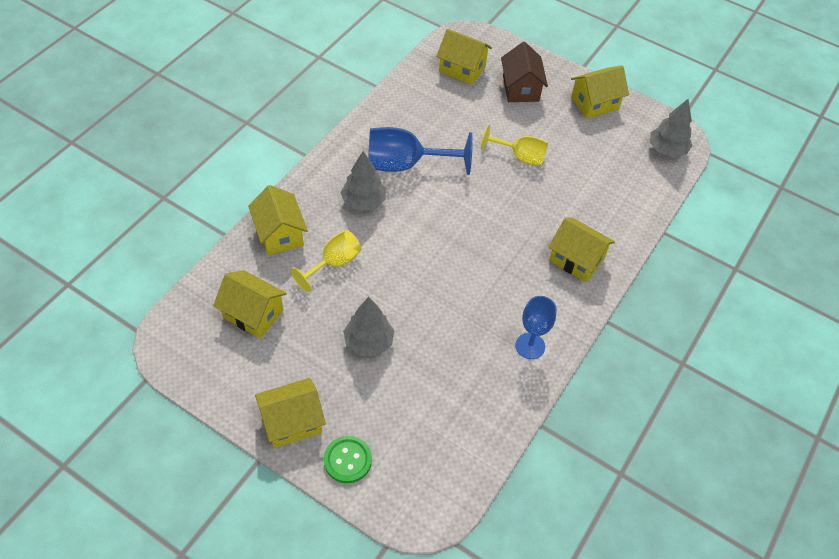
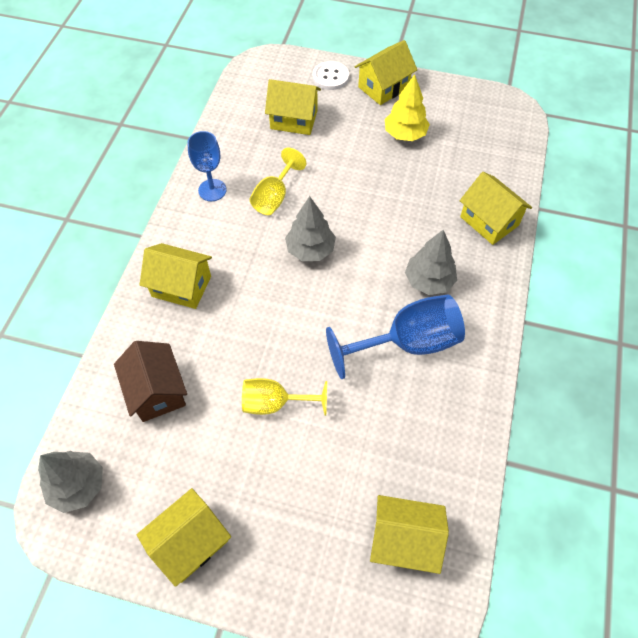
camera: 165 degrees right, 5 degrees up
yellow house [213,270,287,339] -> yellow house moved to [265,79,321,135]
yellow goblet [291,230,361,292] -> yellow goblet moved to [249,148,306,215]
green button [324,436,372,483] -> white button [313,61,349,90]
grey tree [343,297,394,356] -> grey tree moved to [285,196,336,261]
brown house [501,42,548,102] -> brown house moved to [114,341,187,422]
none -> yellow tree [385,74,430,141]

